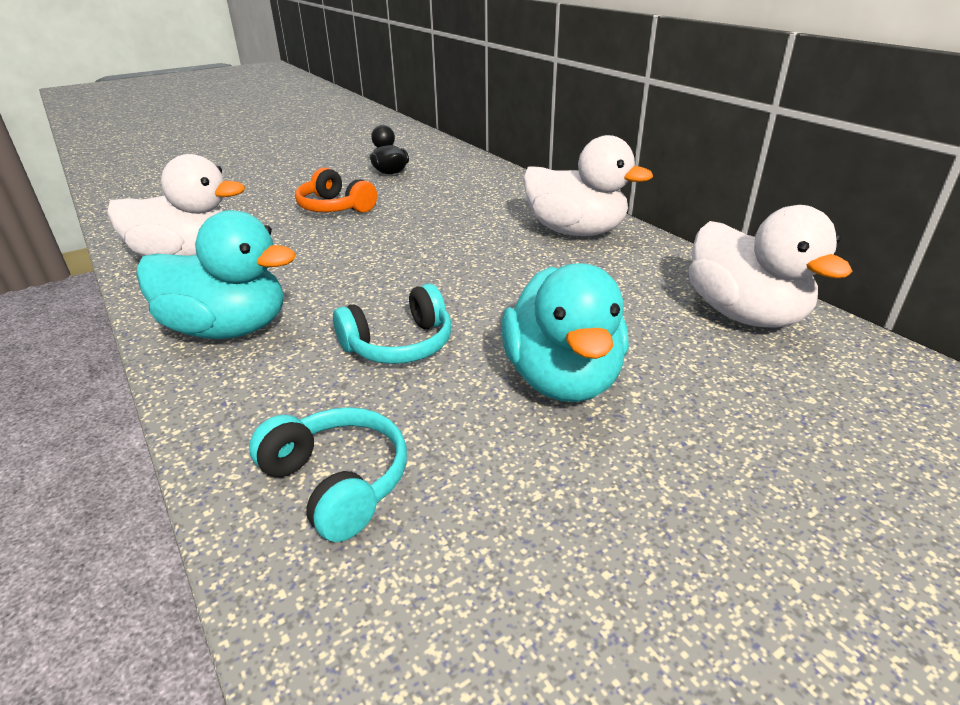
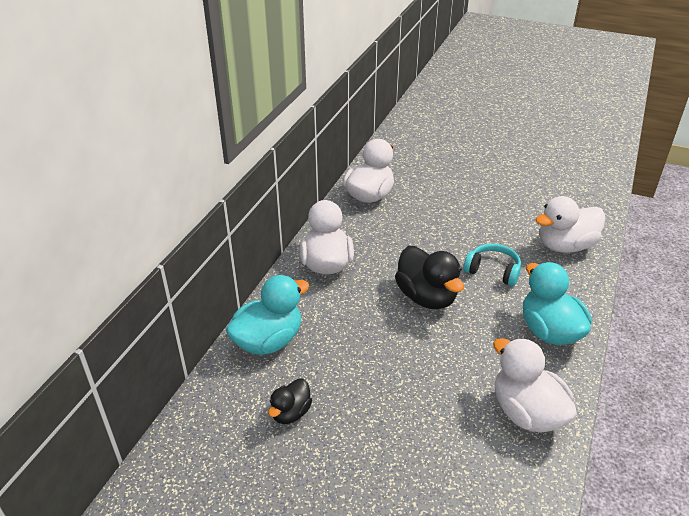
camera: 125 degrees left, 5 degrees up
turquoise headphones [249,407,407,542] -> white duck [535,196,605,253]
orange headphones [295,167,377,213] -> none
turquoise duck [501,263,629,402] -> turquoise duck moved to [226,275,310,355]
none -> black duck [395,246,464,309]

